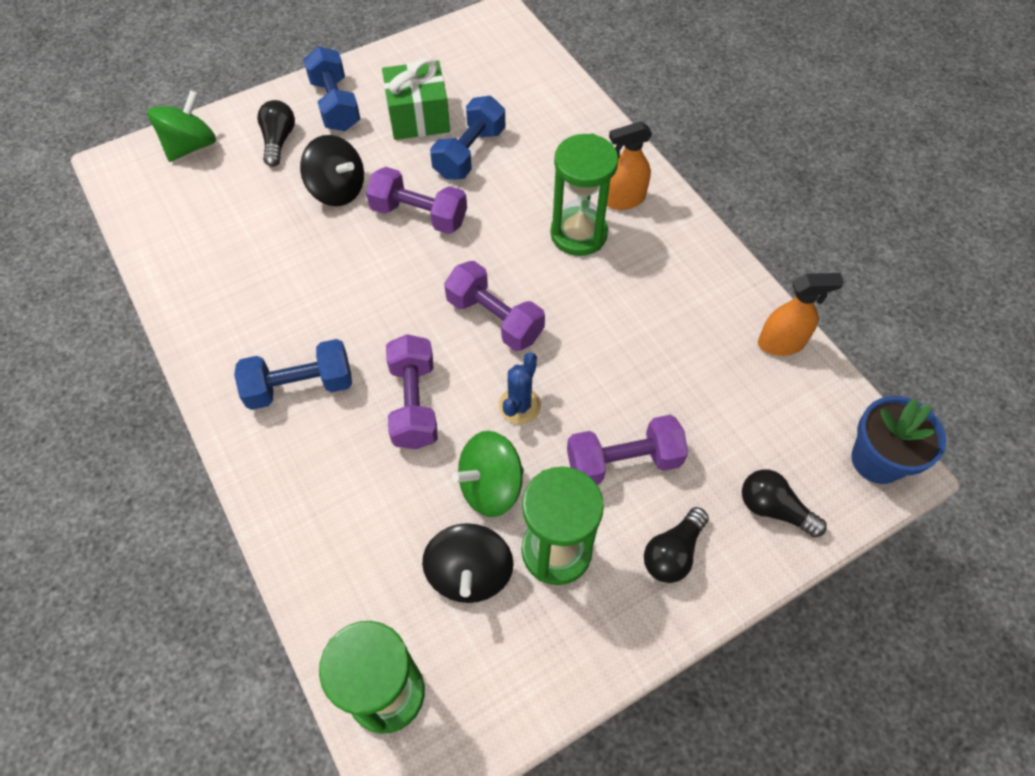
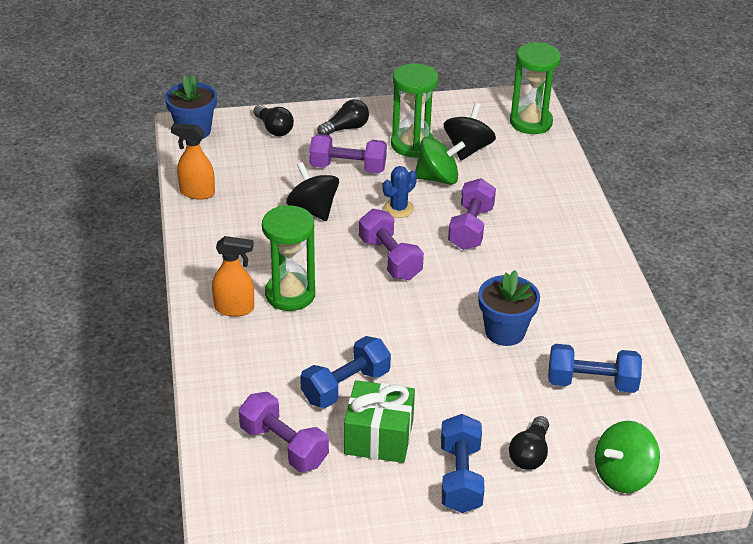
camera: 160 degrees left, 20 degrees down
blue dumbbell [234,339,352,410] -> blue dumbbell moved to [548,344,642,393]
black spinning top [300,135,364,206] -> black spinning top moved to [286,162,339,221]
purple dumbbell [366,167,467,234] -> purple dumbbell moved to [239,392,329,472]
none -> blue flower pot [478,270,540,346]

